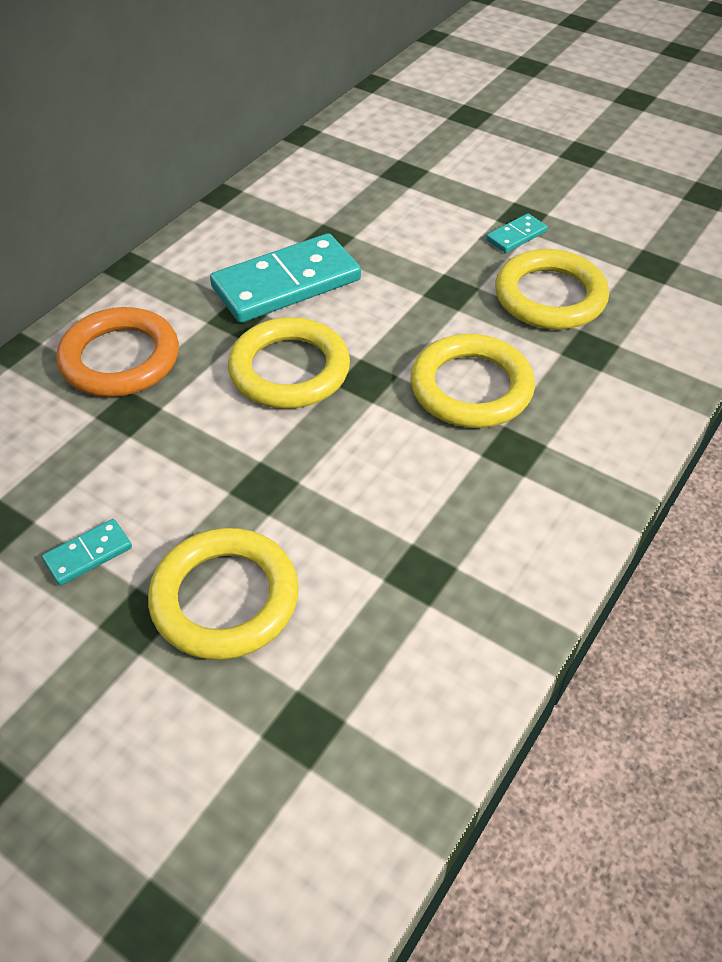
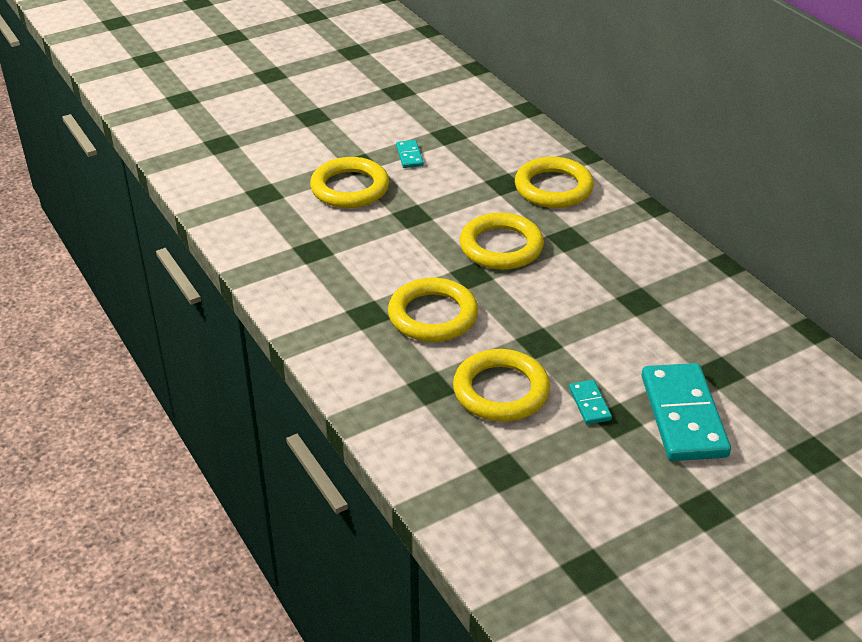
camera: 115 degrees right, 10 degrees down
orange ring [56,307,179,397] -> yellow ring [515,157,594,208]
turquoise domino [210,233,361,323] -> turquoise domino moved to [642,363,731,461]

